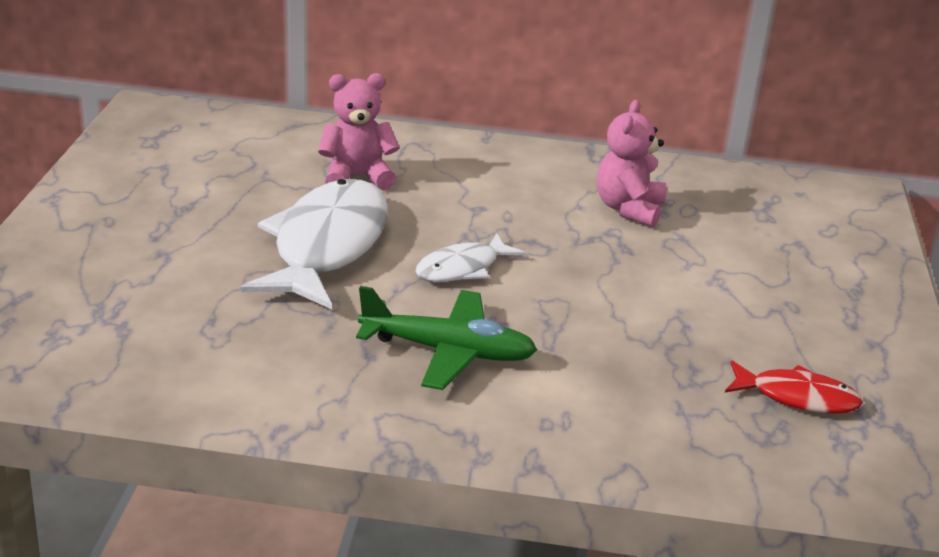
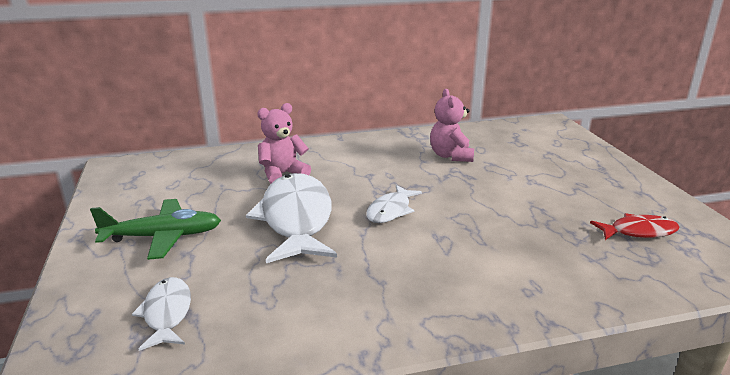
camera: 20 degrees left, 5 degrees down
green plane [356,286,537,390] -> green plane moved to [90,199,221,260]
none -> white fish [132,277,191,351]

